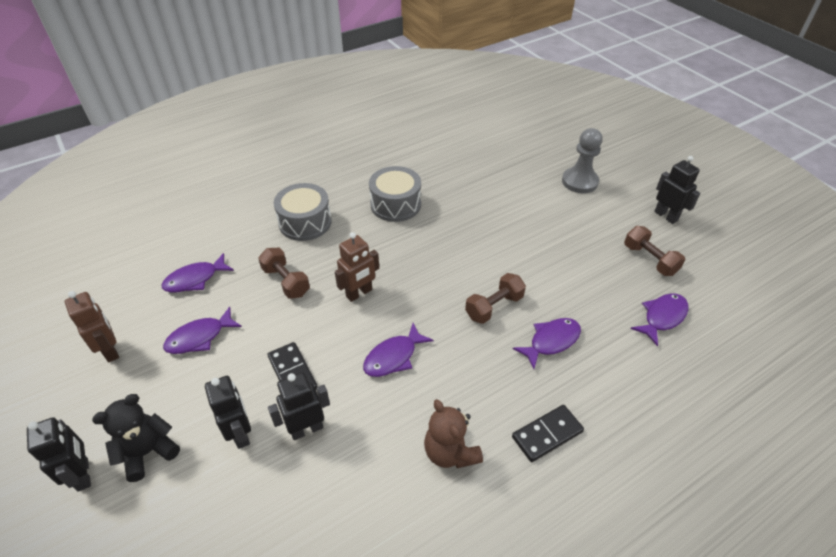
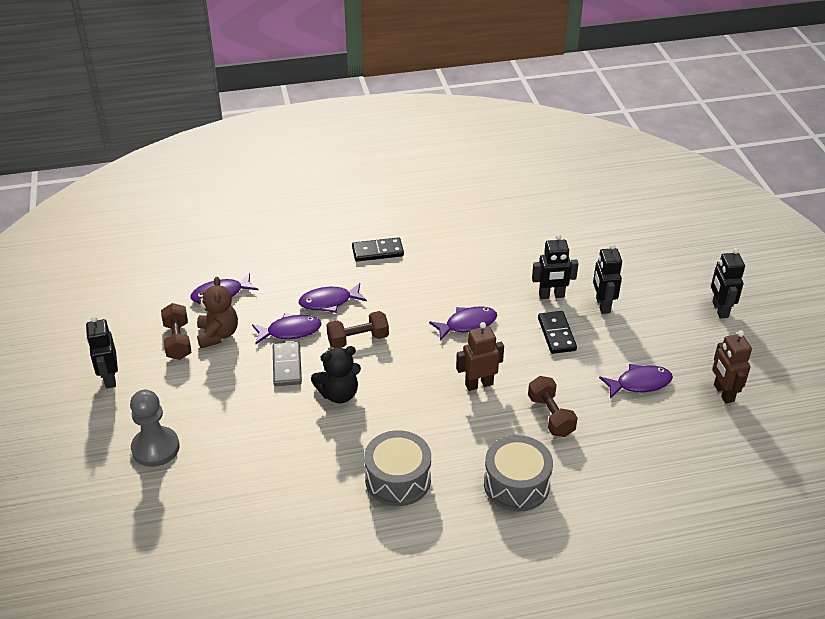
camera: 160 degrees left, 5 degrees down
black teddy bear [92,394,180,482] -> black teddy bear moved to [311,346,361,404]
purple fish [162,253,234,293] -> purple fish moved to [252,313,321,344]
brown teddy bear [424,399,483,468] -> brown teddy bear moved to [197,277,238,348]
none -> grey domino [273,342,302,386]

